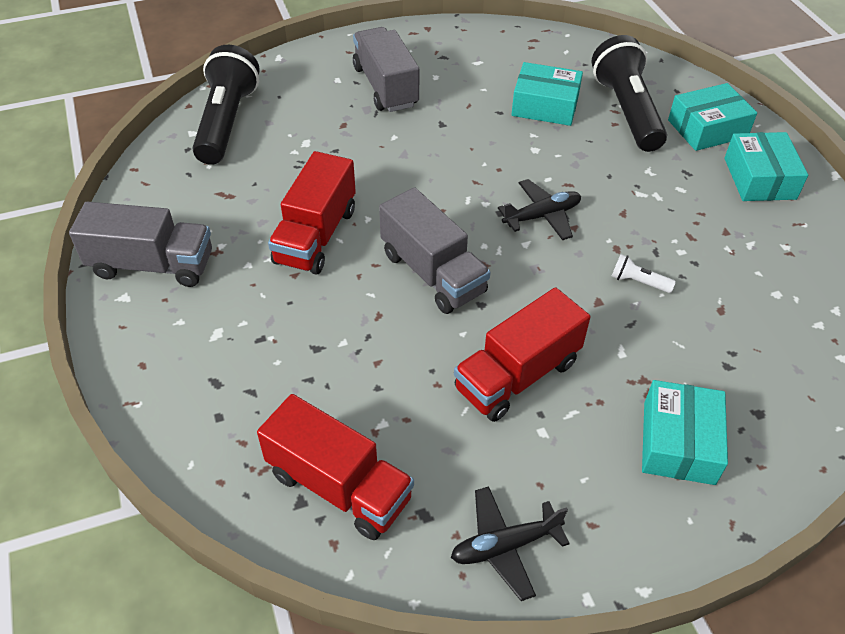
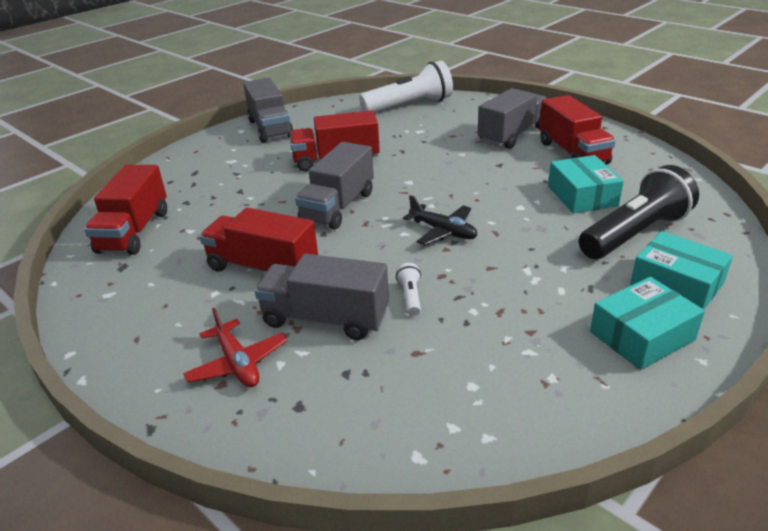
camera: 65 degrees right, 15 degrees down
black flashlight [192,45,260,165] -> white flashlight [359,61,453,112]
black plane [451,486,570,601] -> none
turquoise box [642,380,728,485] -> red plane [183,308,287,387]
none -> grey truck [255,254,389,340]
none -> red truck [539,95,616,165]

